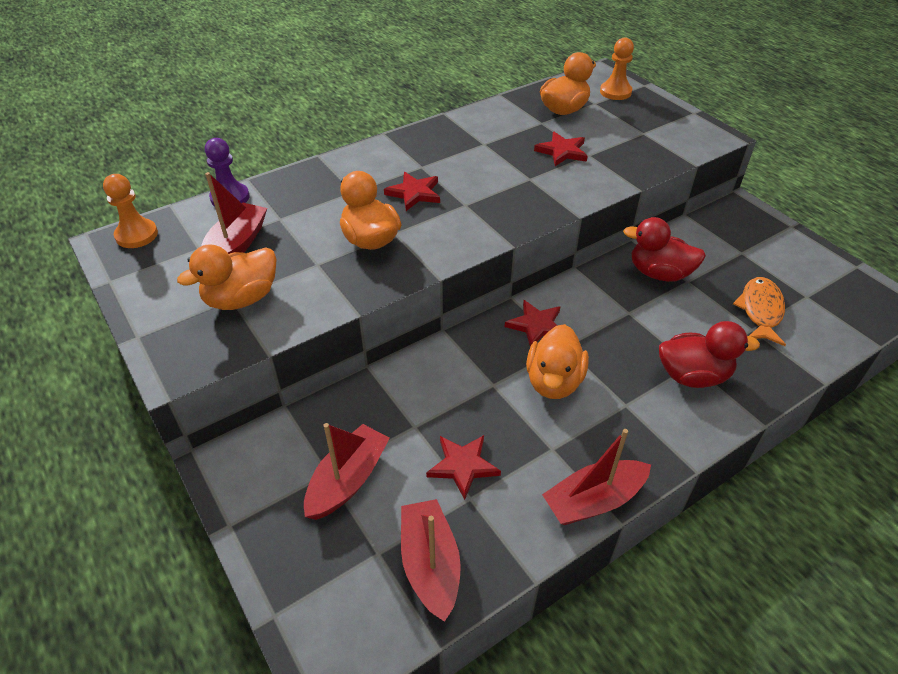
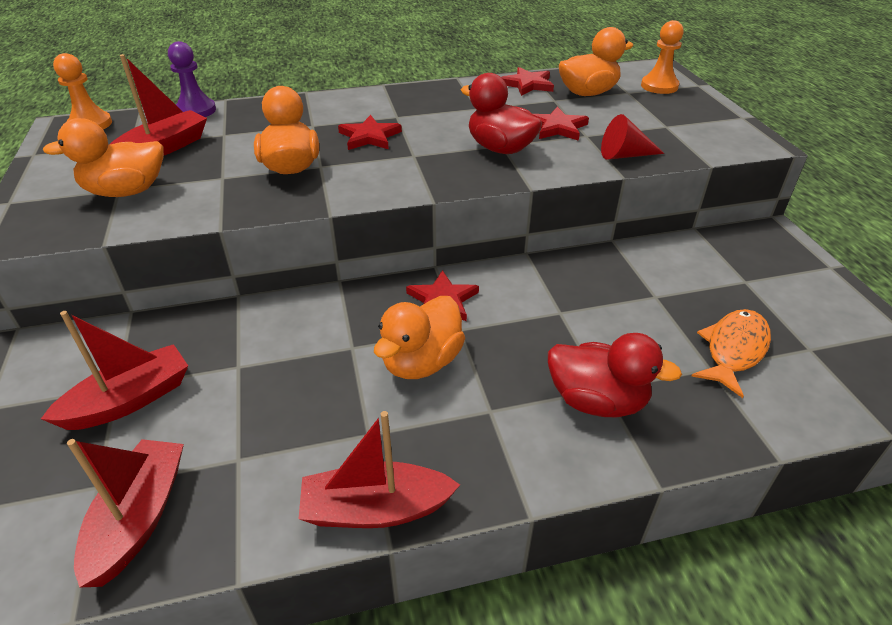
camera: 20 degrees right, 5 degrees down
red star [426,435,501,500] -> red star moved to [501,67,554,96]
red duck [623,217,706,282] -> red duck moved to [461,73,542,154]
none -> red cone [601,114,664,160]

